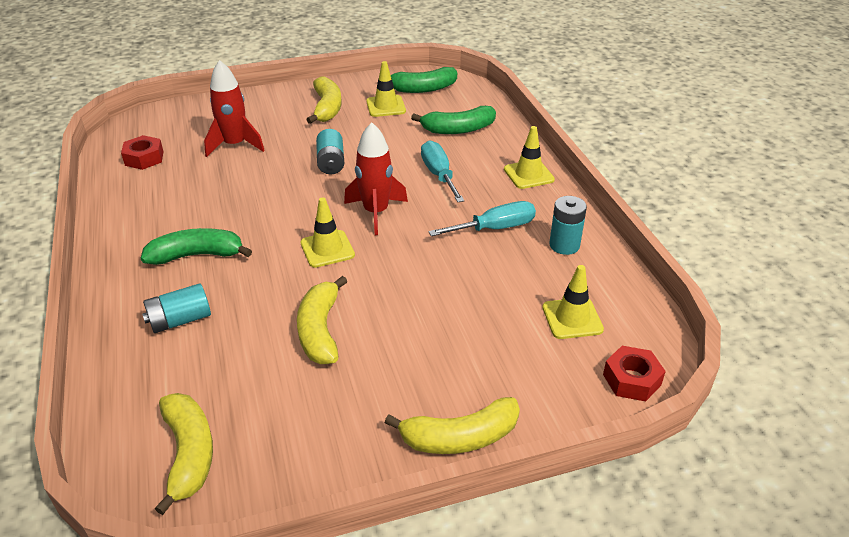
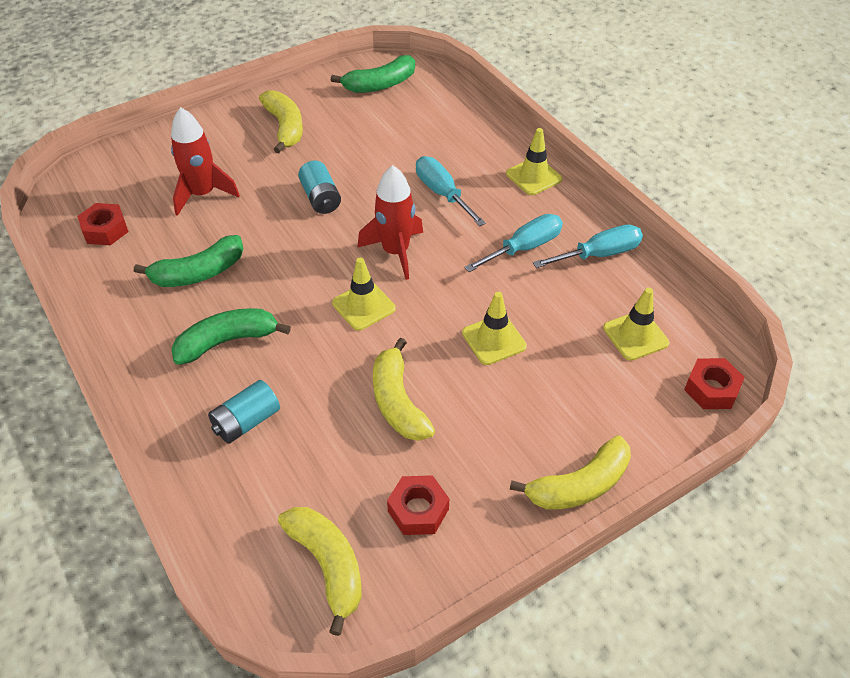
camera: 15 degrees left, 10 degrees up
yellow traffic cone [366,61,406,117] -> yellow traffic cone moved to [462,292,527,365]
green banana [411,106,496,134] -> green banana moved to [134,235,243,287]
turquoise battery [549,196,587,255] -> turquoise screwdriver [533,225,643,268]
none -> red nut [387,475,449,535]

